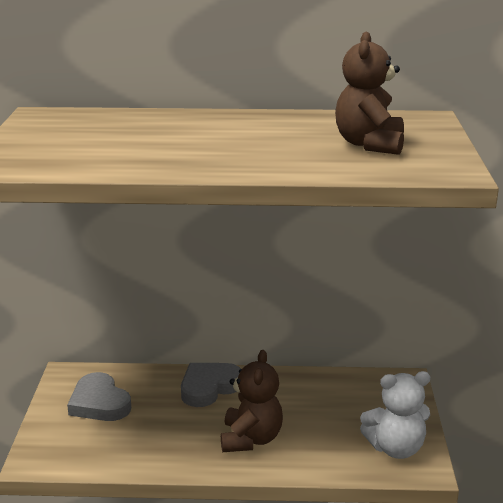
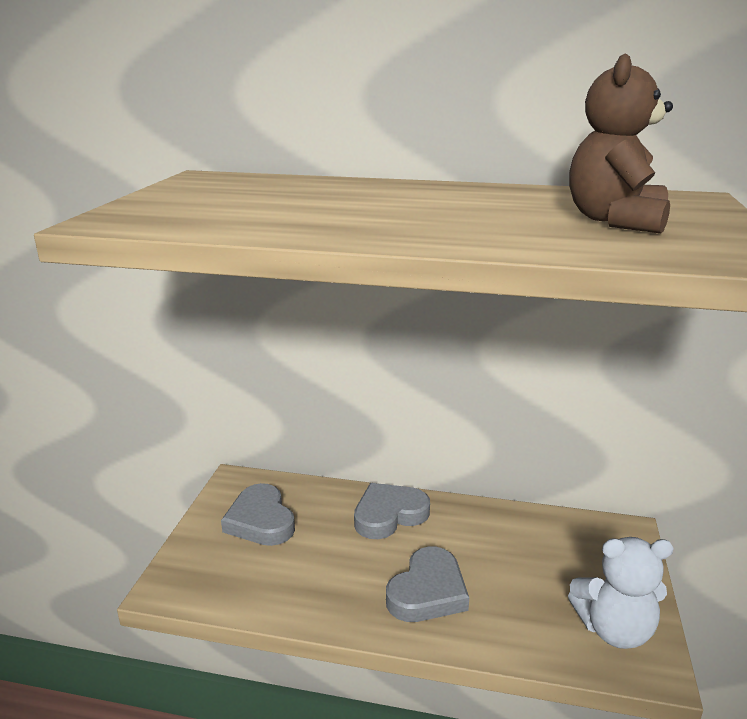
camera: 10 degrees right, 0 degrees up
brown teddy bear [221,350,283,452] -> grey heart [386,546,469,622]

